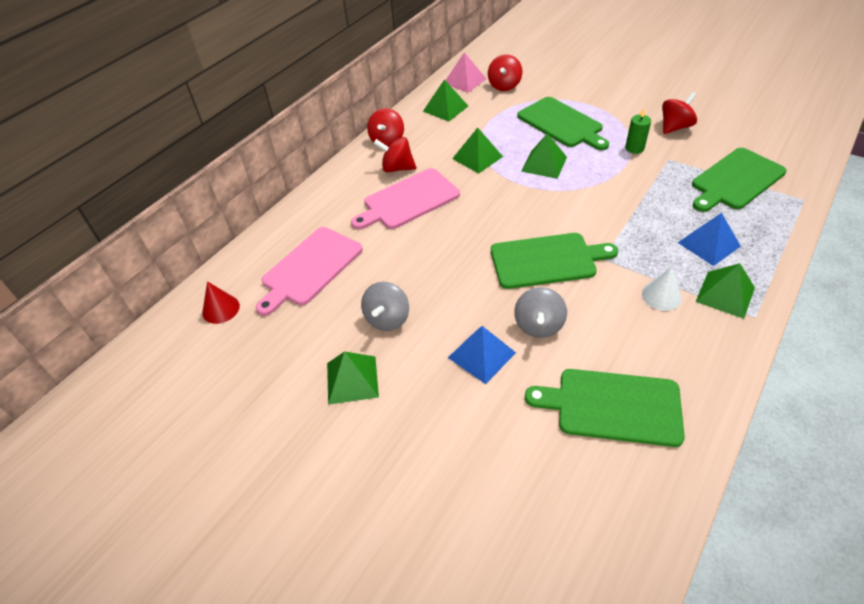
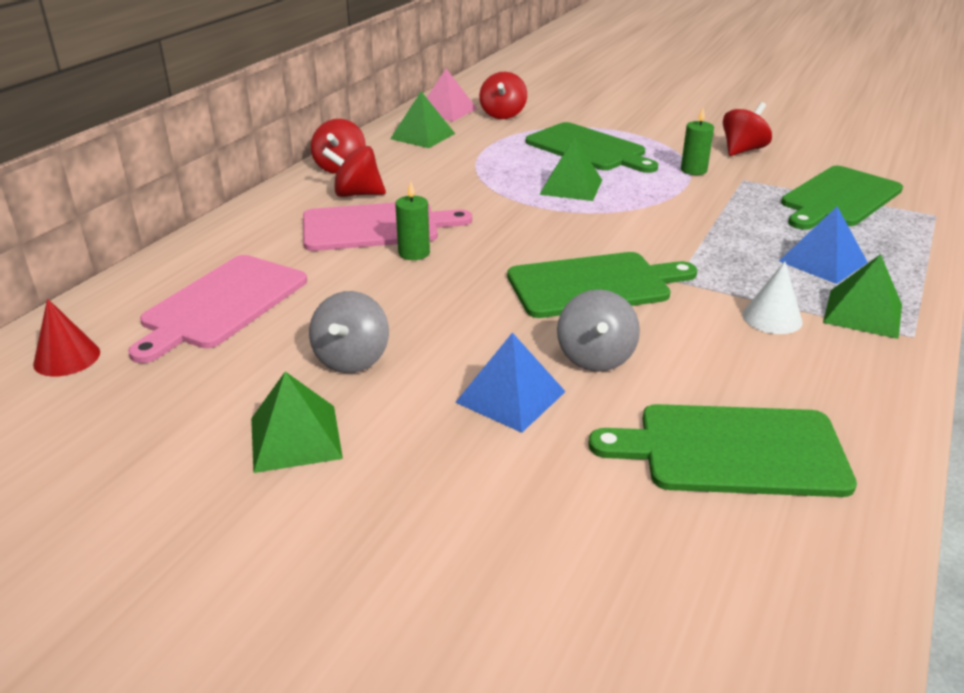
camera: 10 degrees left, 15 degrees down
pink cutting board [351,168,460,229] -> pink cutting board turned 150 degrees counterclockwise [303,202,472,251]
green pyramid [452,127,503,174] -> none
none -> green candle [395,181,430,260]

